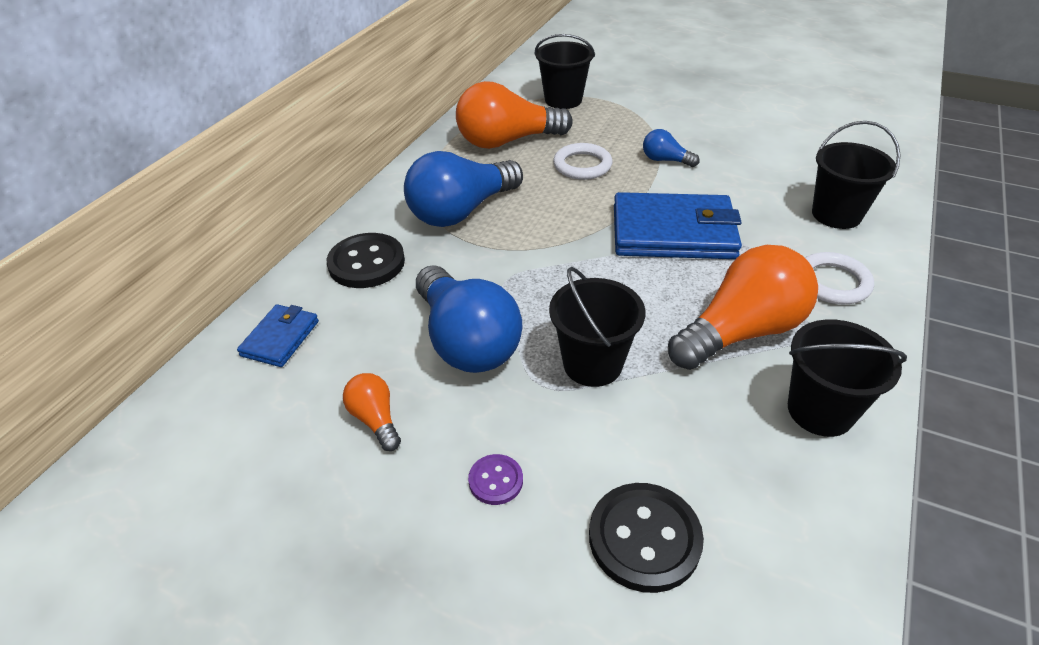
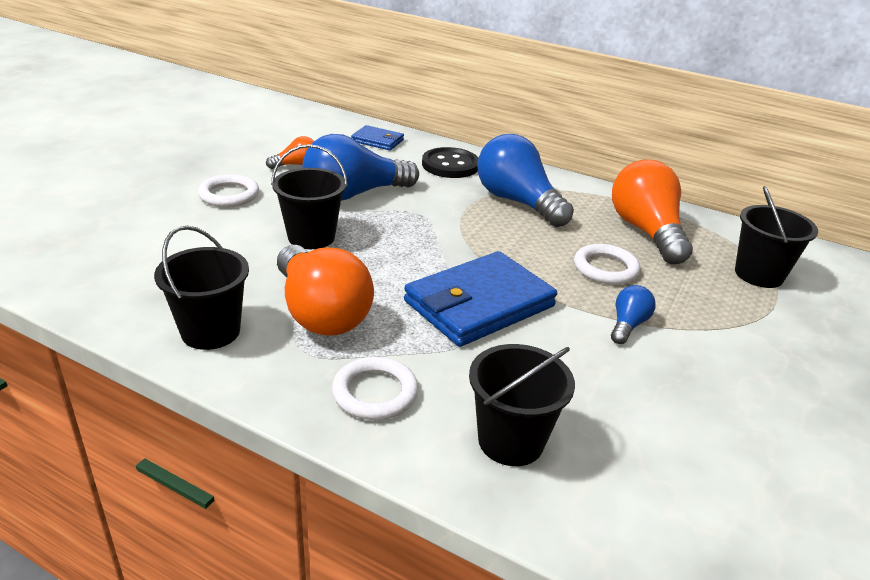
camera: 90 degrees right, 10 degrees down
purple button [468,454,523,505] -> white ring [198,174,259,207]
black button [589,483,704,593] -> none
blue wallet [614,192,742,259] -> blue wallet turned 45 degrees clockwise [404,251,557,347]

